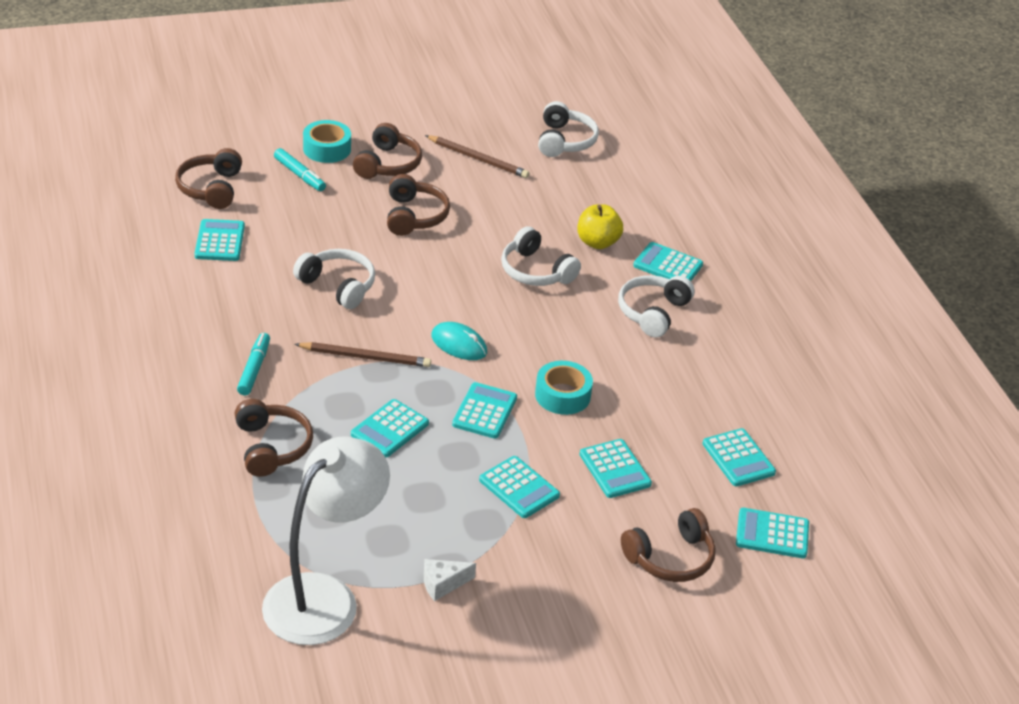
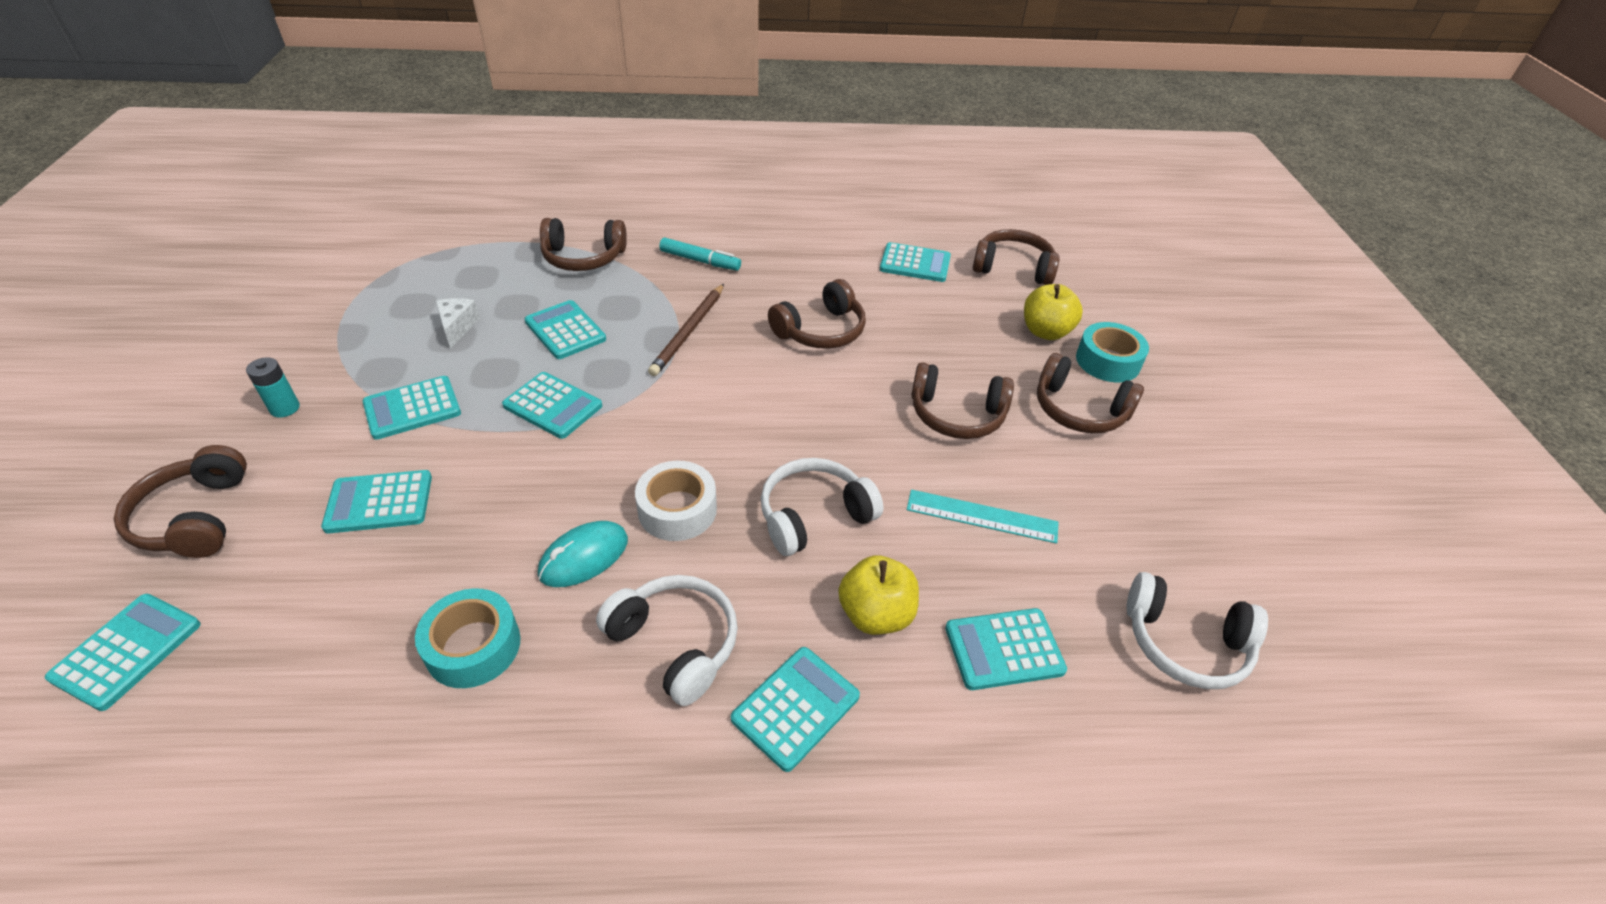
camera: 105 degrees right, 5 degrees up
white lamp [262,437,390,645] -> none
turquoise marker [274,148,326,191] -> yellow apple [1024,284,1083,340]
white headphones [293,249,375,309] -> brown headphones [768,279,866,349]
white cheese [424,559,476,601] -> white cheese moved to [435,298,480,349]
brown pencil [425,135,529,178] -> none
turquoise mouse [431,322,487,360] -> turquoise mouse moved to [538,521,628,587]
turquoise tape [535,361,593,415] -> turquoise tape moved to [415,588,520,688]
turquoise calculator [703,428,776,486] -> turquoise calculator moved to [945,608,1067,690]
none -> turquoise battery [246,357,300,418]
none -> white tape [635,461,717,541]
none -> turquoise ruler [907,489,1059,544]

